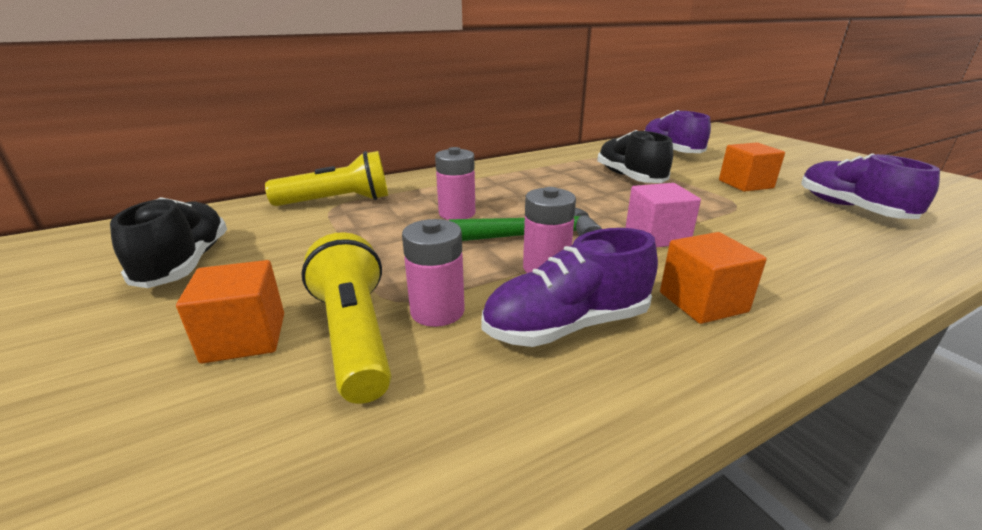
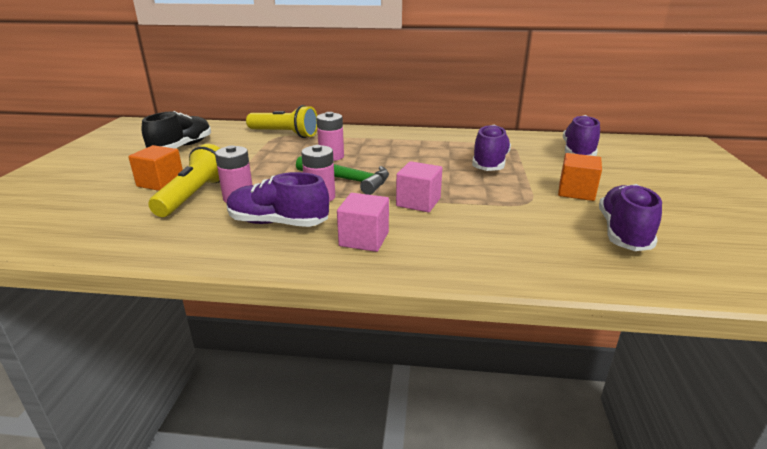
camera: 35 degrees right, 0 degrees up
black shoe [597,130,673,183] -> purple shoe [472,125,511,171]
orange cube [660,232,767,324] -> pink cube [337,193,389,252]

